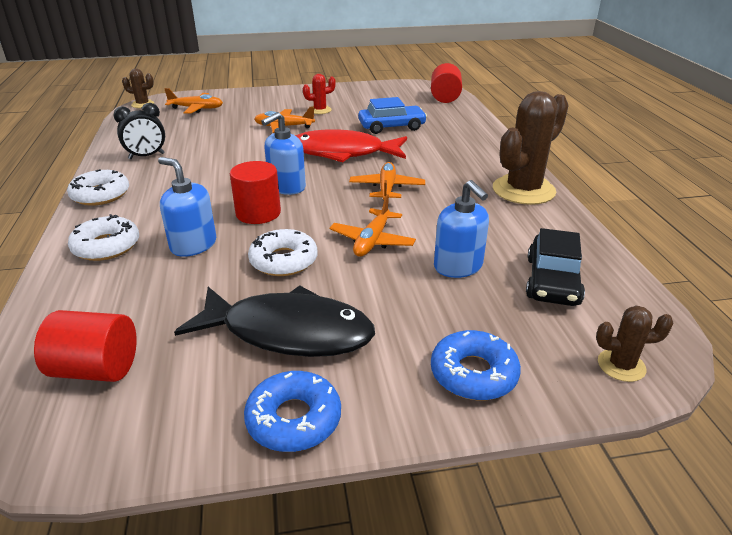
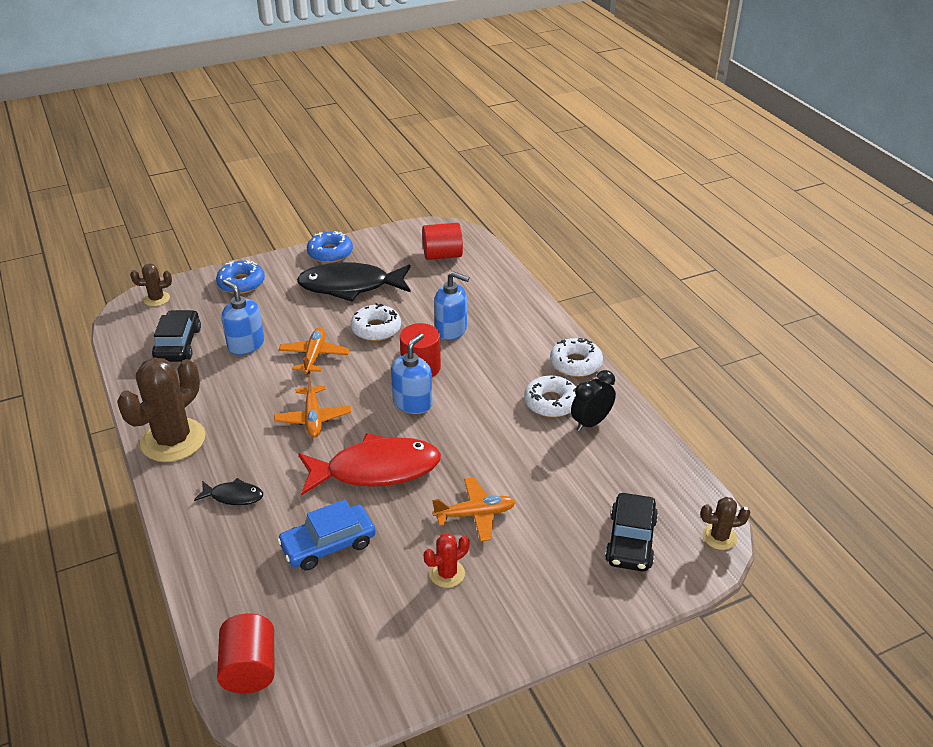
camera: 165 degrees right, 5 degrees up
white donut [68,214,139,261] -> white donut moved to [524,375,576,417]
orange plane [164,88,223,114] -> black car [605,493,658,572]
none -> black fish [194,478,263,505]

